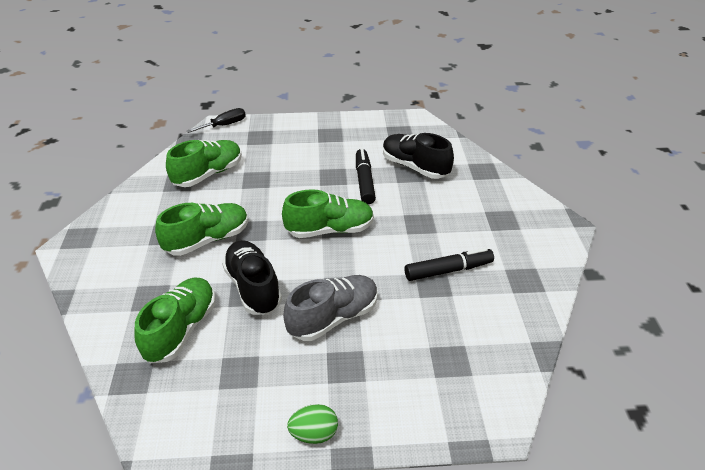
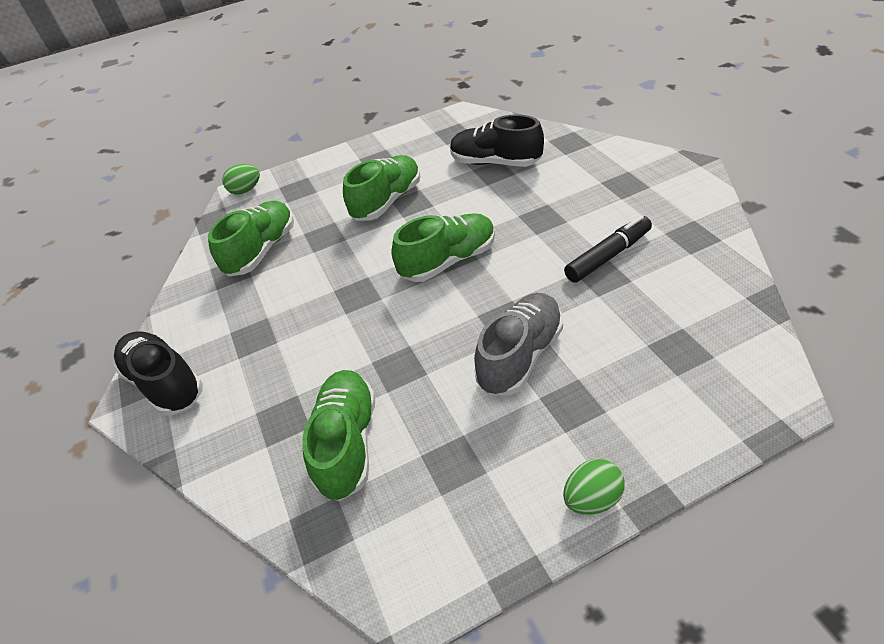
camera: 15 degrees left, 5 degrees up
green shoe [155,203,248,256] -> green shoe moved to [343,155,421,221]
black screwdriver [186,108,246,133] -> green egg [222,164,260,195]
black shoe [222,240,282,315] -> black shoe moved to [113,331,203,416]
black marker [356,149,376,204] -> none

